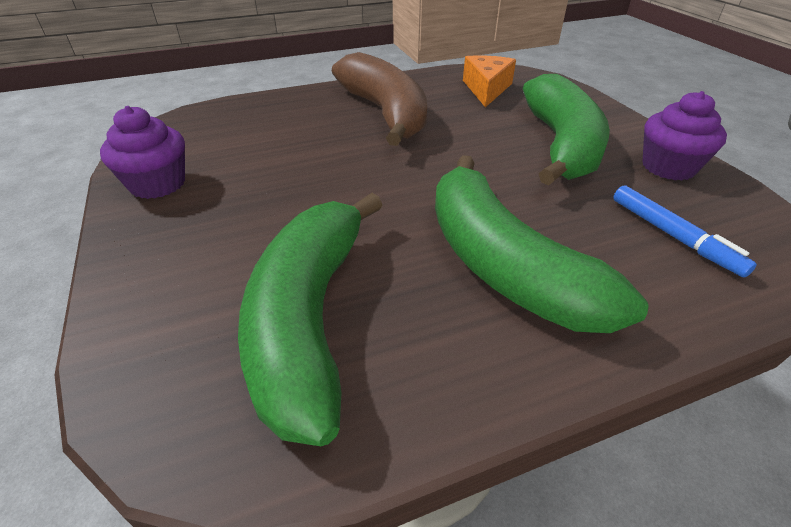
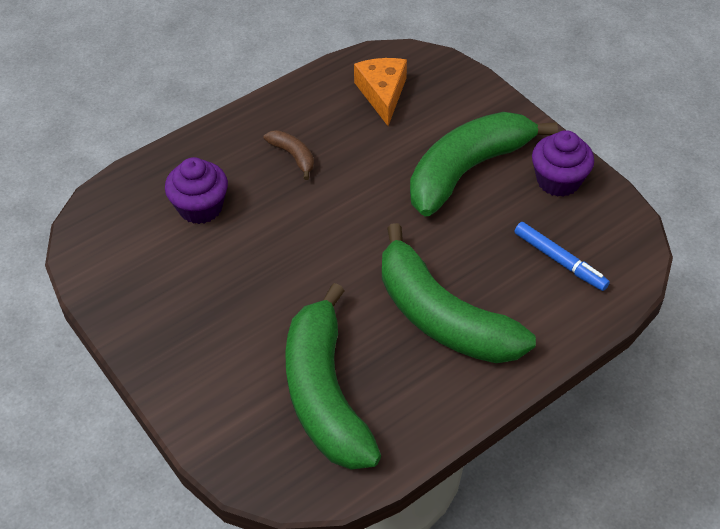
camera: 15 degrees left, 10 degrees up
purple cupcake [100,106,185,199] -> purple cupcake moved to [165,157,228,224]
brown banana [332,52,427,146] -> brown banana [264,130,314,180], size x0.42
green banana [523,74,610,186] -> green banana turned 120 degrees counterclockwise [410,112,558,216]

